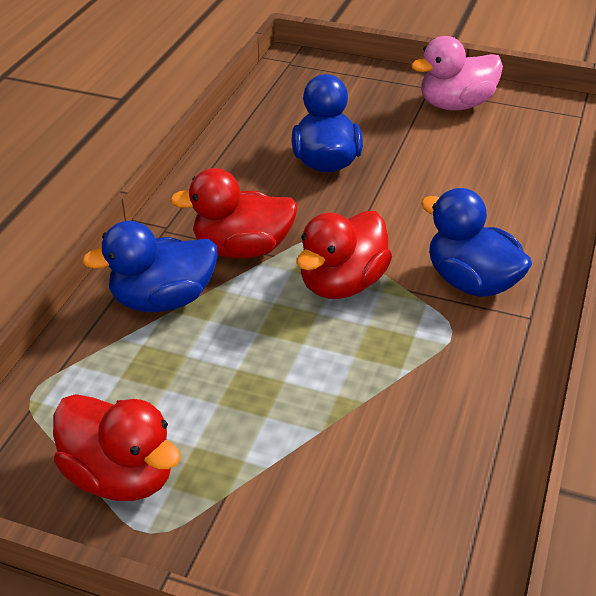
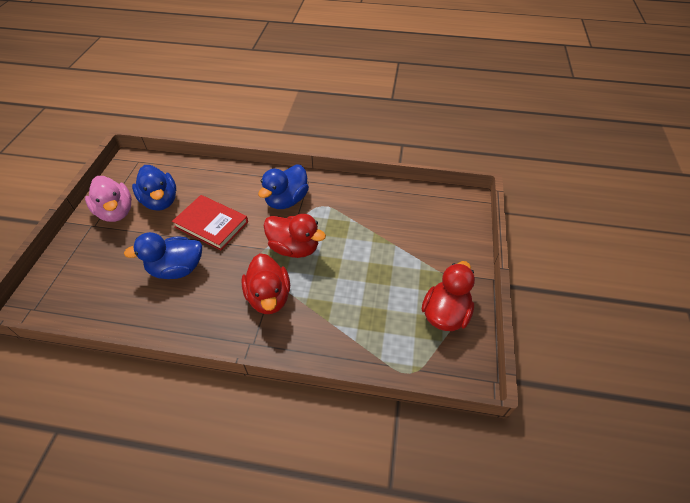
camera: 100 degrees left, 10 degrees up
blue duck [82,221,217,312] -> blue duck moved to [132,165,176,211]
none -> red book [172,195,248,251]

